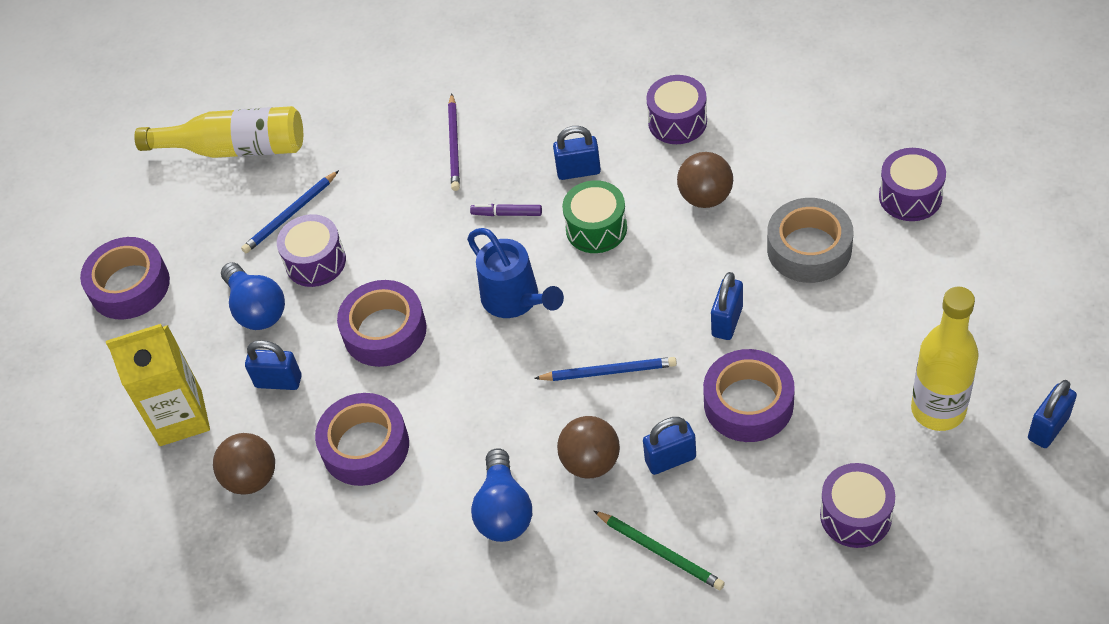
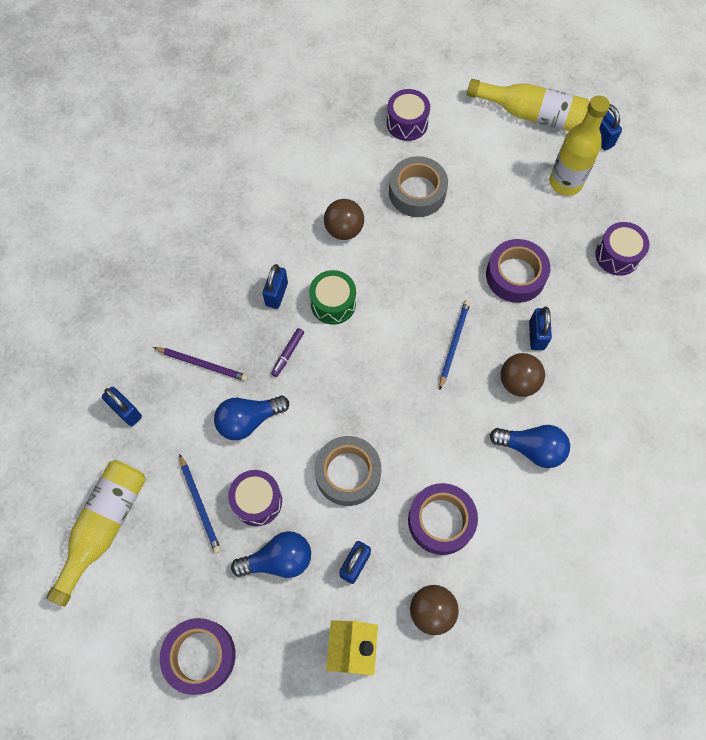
camera: 75 degrees left, 15 degrees up
purple tape [337,280,427,367] -> grey tape [315,436,381,506]
blue watering can [467,228,564,318] -> none
green pencil [594,511,725,590] -> none
purple drum [646,75,707,144] -> none
blue padlock [711,272,743,340] -> blue padlock moved to [102,387,142,426]
none -> blue light bulb [214,395,289,440]
none -> yellow bottle [467,79,589,131]

